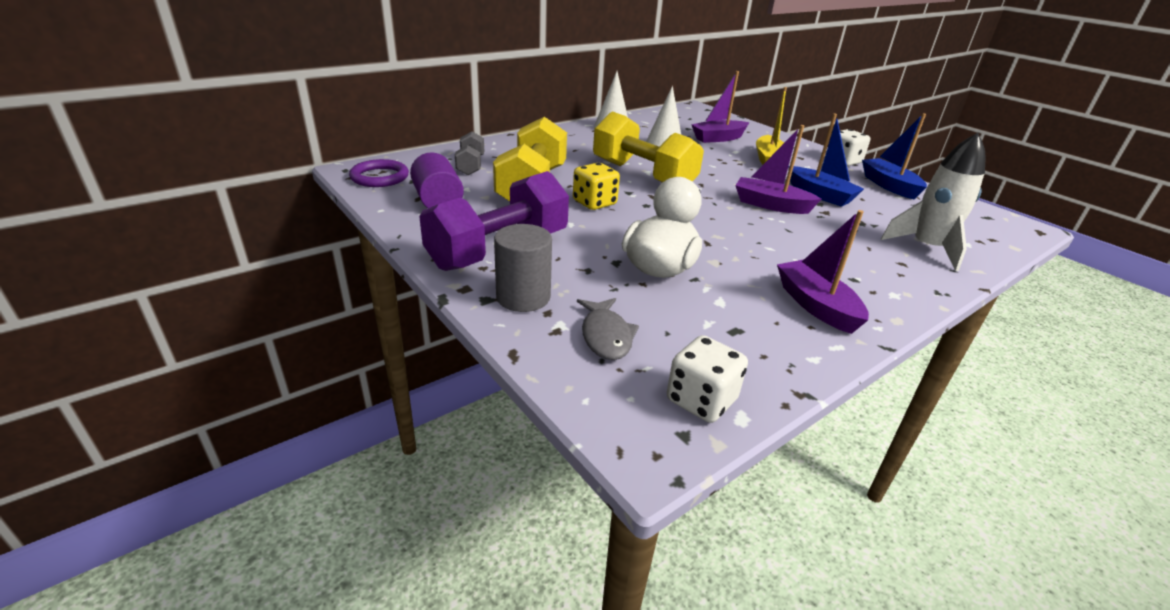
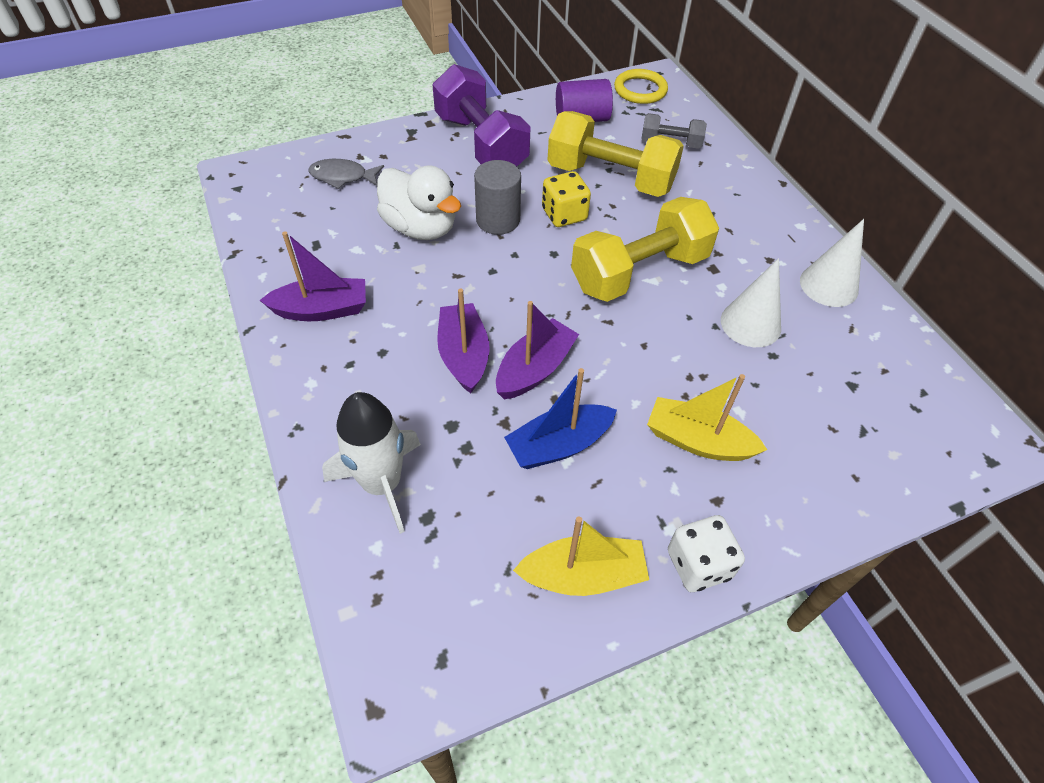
camera: 105 degrees right, 20 degrees up
purple ring [349,159,409,187] -> yellow ring [614,69,668,104]
grey cylinder [494,224,552,312] -> grey cylinder moved to [474,160,521,235]
white dice [667,335,748,423] -> none
purple boat [691,71,749,143] -> purple boat moved to [437,288,490,393]
blue boat [862,113,927,199] -> yellow boat [513,516,649,596]

